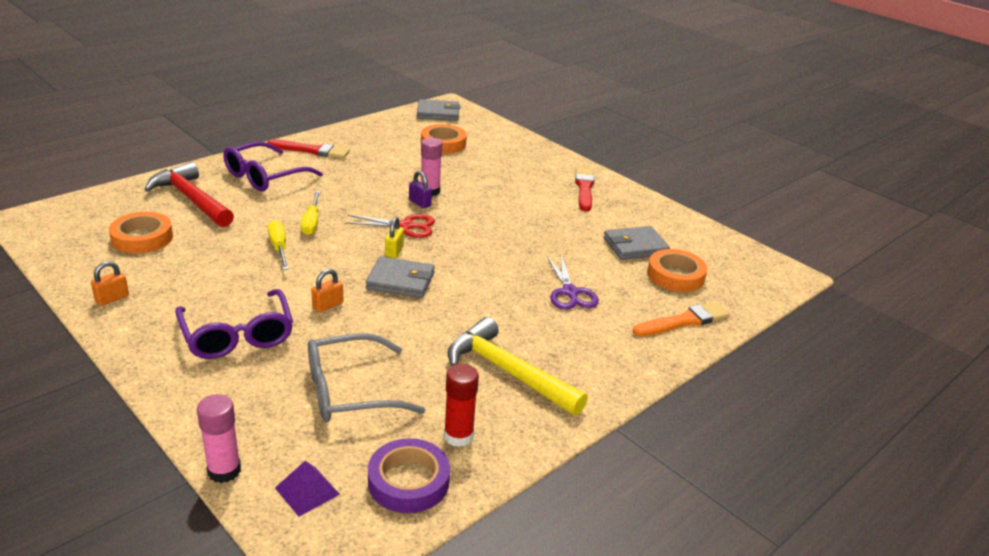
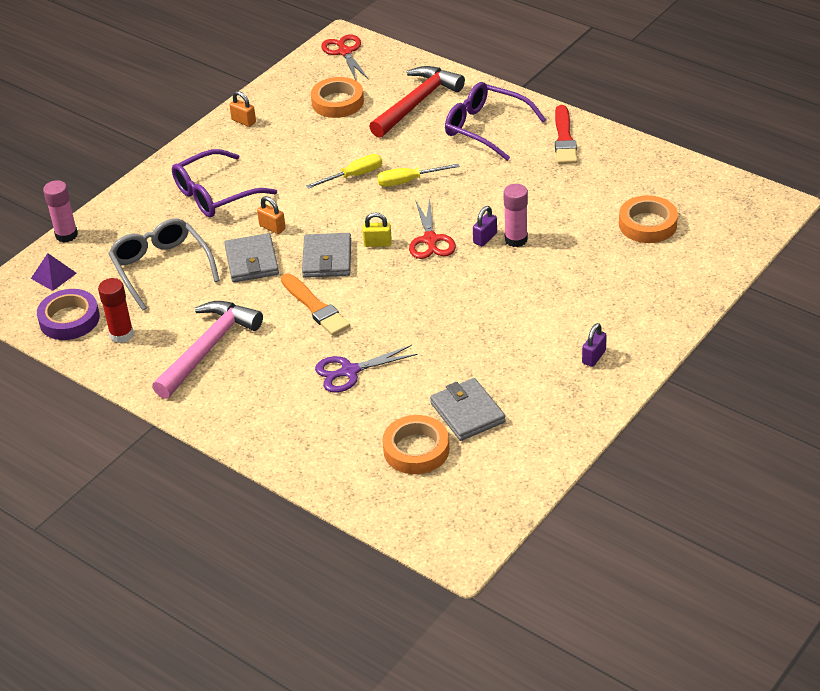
camera: 85 degrees right, 10 degrees up
grey wallet [417,99,460,121] -> grey wallet moved to [224,233,279,282]
yellow hammer [447,317,588,416] -> pink hammer [152,301,263,399]
red brush [575,167,595,211] -> purple padlock [582,323,607,367]
orange brush [632,302,730,337] -> orange brush moved to [281,273,350,336]
none -> red scissors [321,35,368,80]

